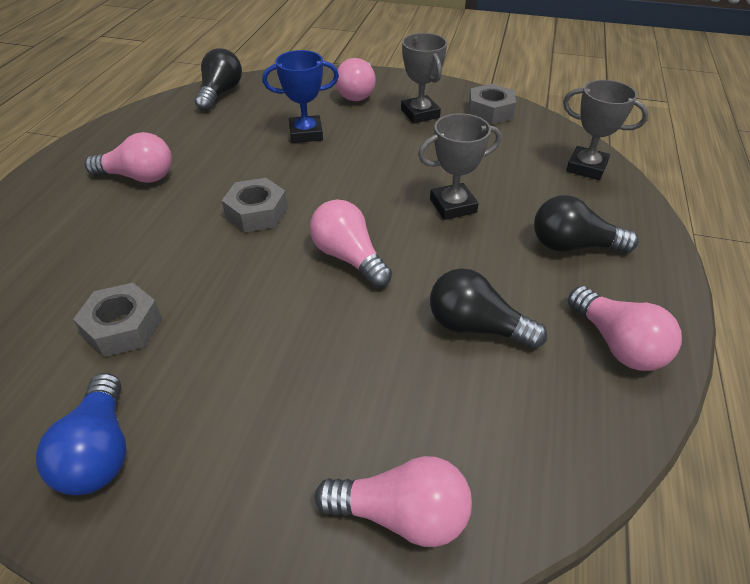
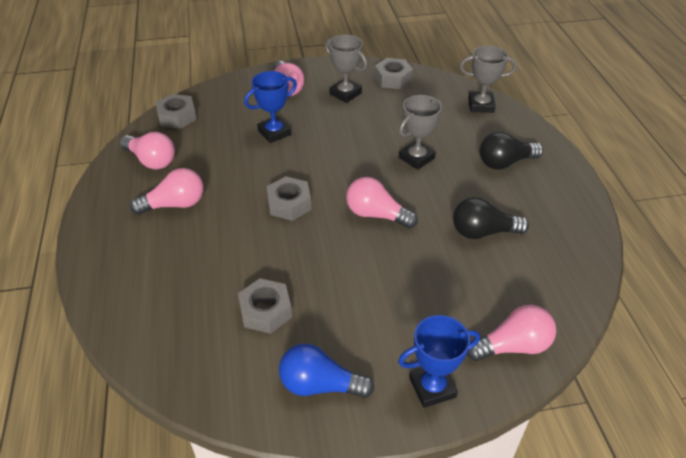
camera: 25 degrees left, 0 degrees up
blue light bulb [36,373,126,495] -> blue light bulb turned 135 degrees clockwise [279,344,375,398]
black light bulb [195,48,242,111] -> grey nut [155,94,197,129]
pink light bulb [568,286,682,371] -> pink light bulb moved to [120,132,175,169]
none -> blue trophy [398,315,480,408]

